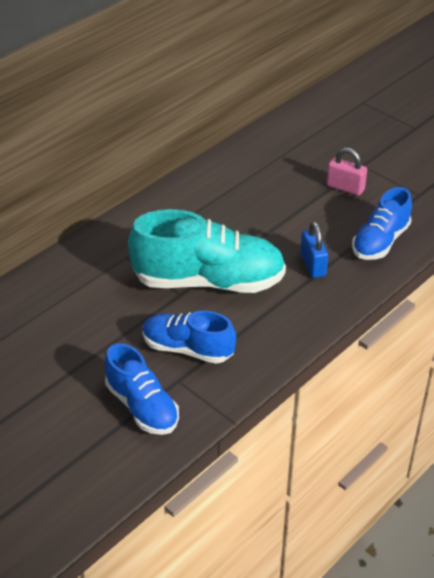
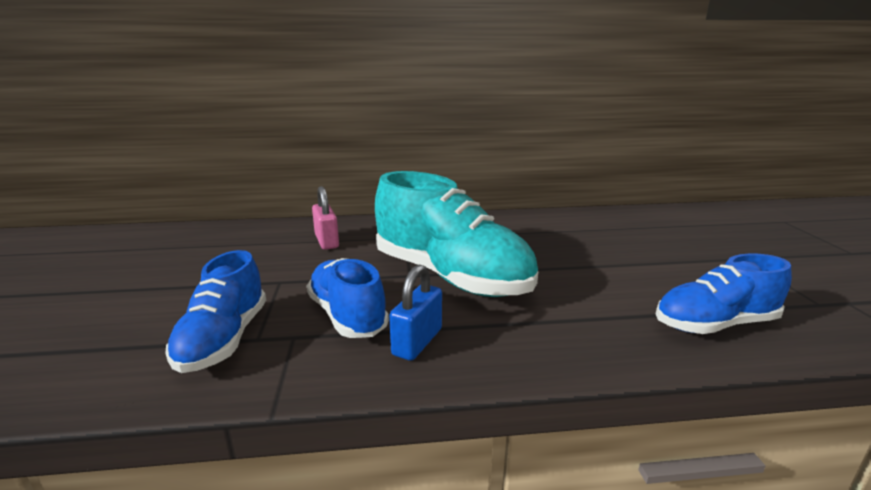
camera: 40 degrees right, 20 degrees down
blue padlock [300,222,328,278] -> blue padlock moved to [389,265,442,361]
pink padlock [326,148,367,196] -> pink padlock moved to [312,186,339,250]

